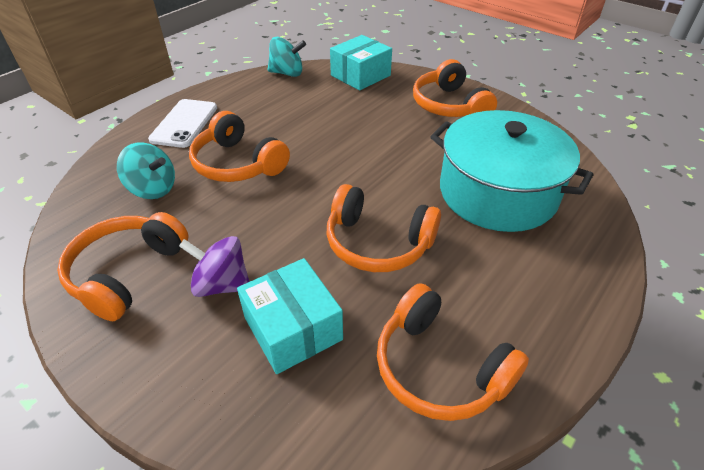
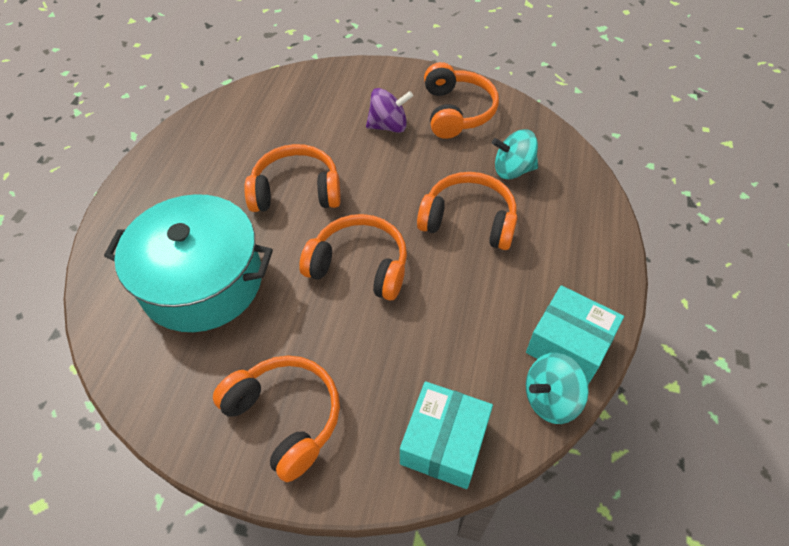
camera: 155 degrees right, 10 degrees up
white phone [148,99,217,148] -> none
turquoise box [237,258,343,374] -> turquoise box moved to [526,285,624,385]
orange headphones [377,283,529,421] -> orange headphones moved to [299,214,407,301]

